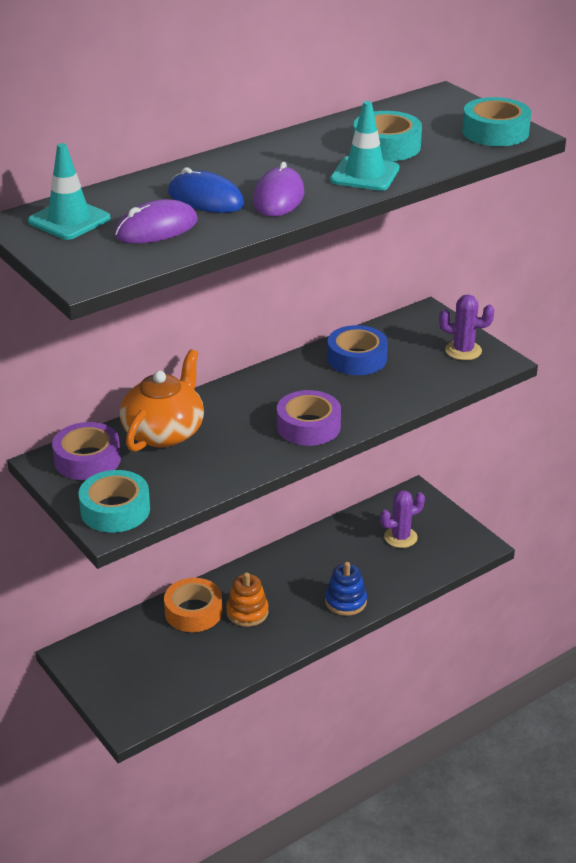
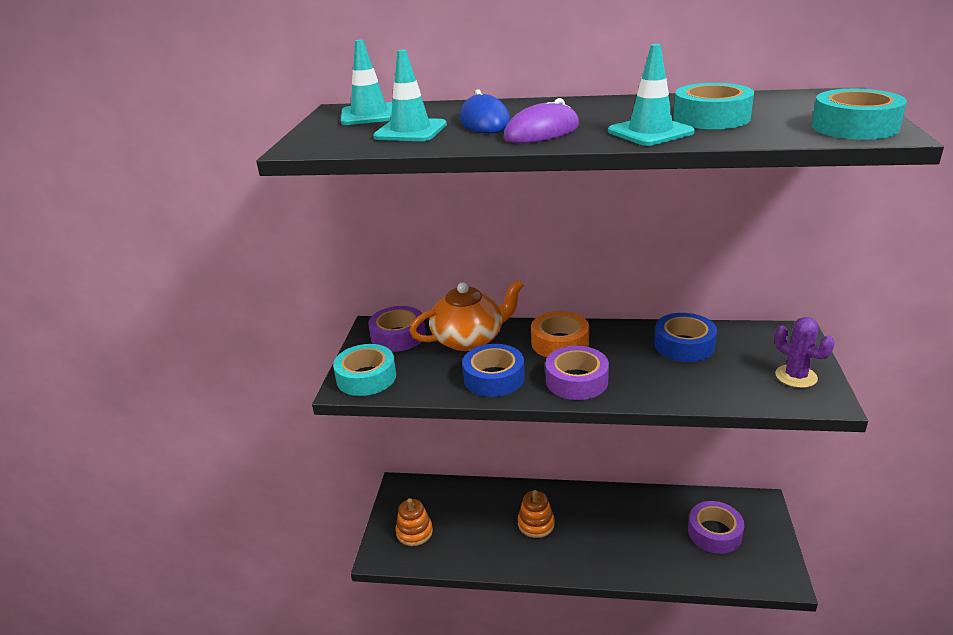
camera: 45 degrees right, 5 degrees down
purple mouse [114,199,198,244] -> turquoise traffic cone [373,50,447,141]
orange tape [164,578,222,632] -> orange tape moved to [531,311,589,357]
blue stacking toy [325,562,367,616] -> none
purple cactus [380,490,425,548] -> purple tape [688,501,744,554]
none -> orange stacking toy [396,498,433,546]
none -> blue tape [462,344,525,397]

